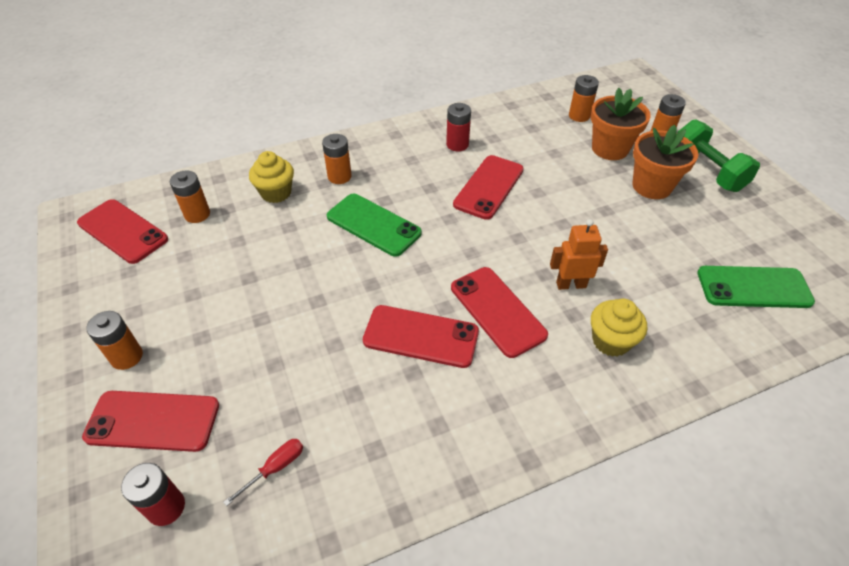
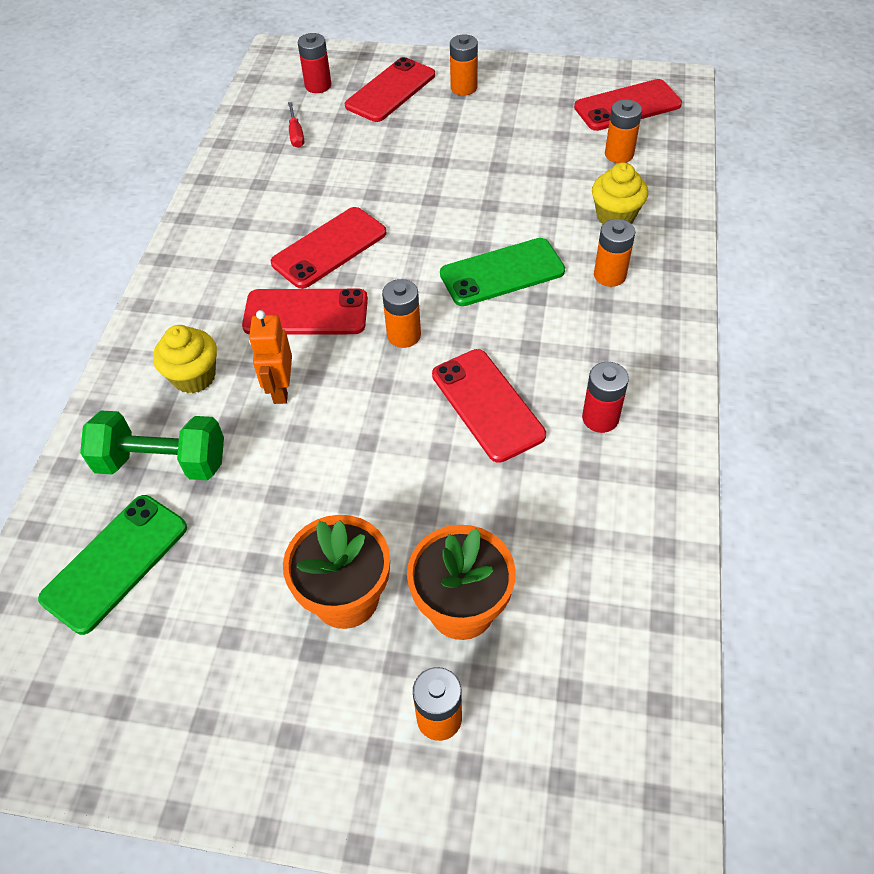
camera: 125 degrees right, 5 degrees up
orange robot [550,219,608,290] -> orange robot turned 150 degrees clockwise [249,310,292,404]
orange battery [569,75,599,122] -> orange battery moved to [382,279,421,348]
green dumbbell [678,119,760,192] -> green dumbbell moved to [80,410,224,480]

